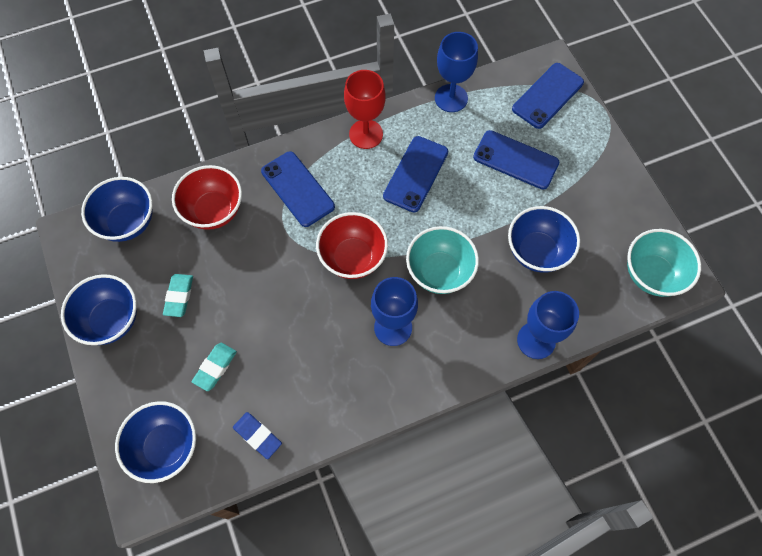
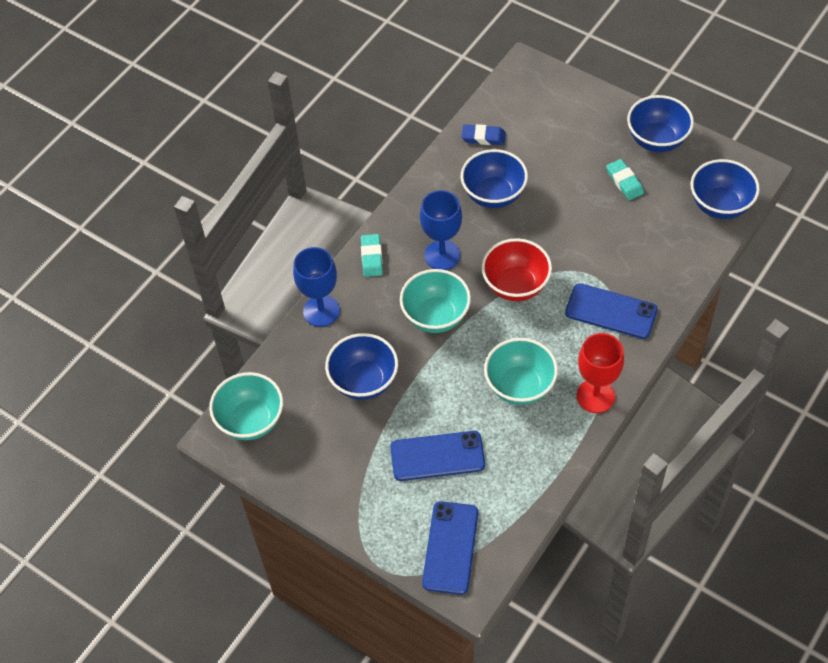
camera: 150 degrees right, 10 degrees down
blue bowl [115,401,196,483] -> blue bowl moved to [461,149,528,208]
red bowl [172,165,242,230] -> none
turquoise eraser [192,343,237,391] -> turquoise eraser moved to [361,234,383,277]
blue phone [383,136,448,213] -> turquoise bowl [484,338,558,405]
blue goblet [435,32,478,112] -> none

